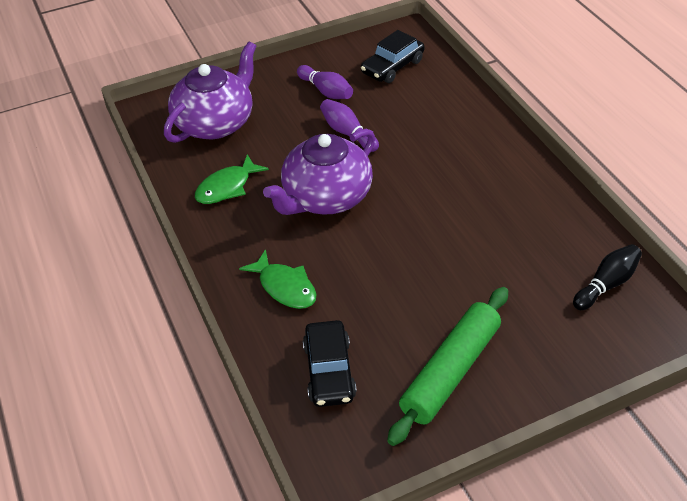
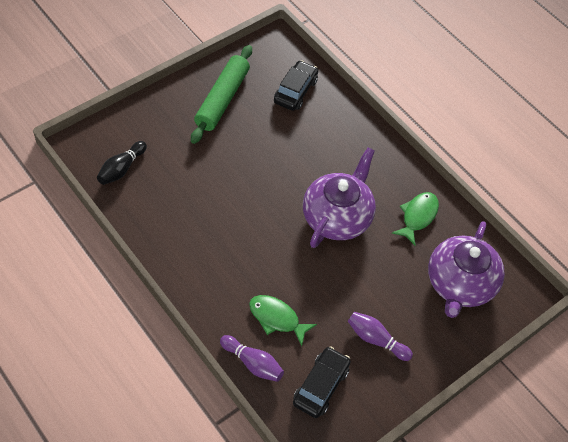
camera: 160 degrees right, 10 degrees up
green fish [239,249,317,309] -> green fish moved to [249,295,317,346]
black car [303,320,357,407] -> black car turned 45 degrees clockwise [274,60,318,111]
purple bowling pin [320,99,379,152] -> purple bowling pin moved to [220,335,284,382]

